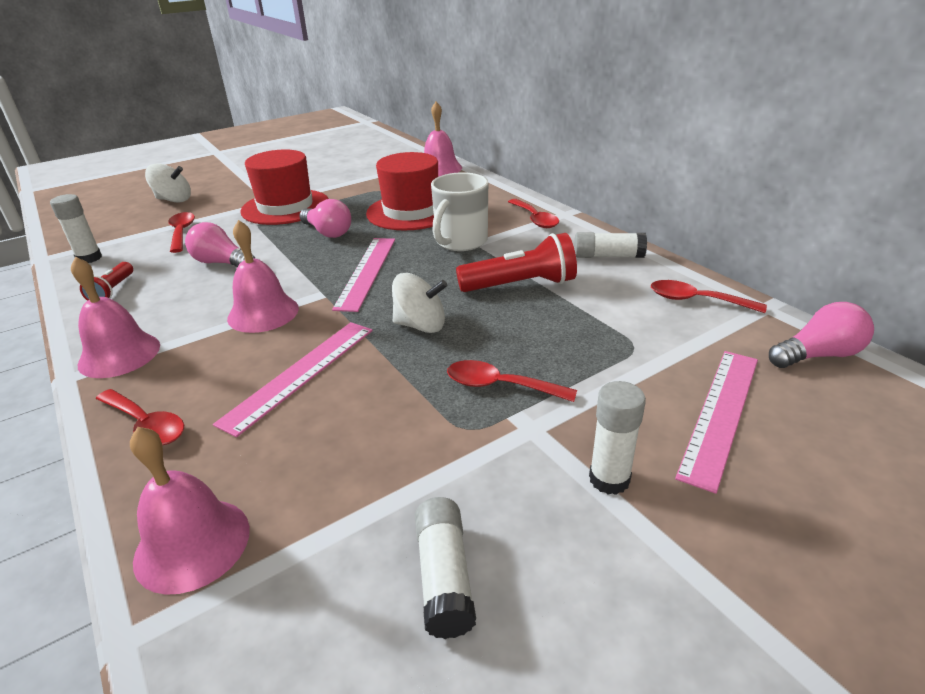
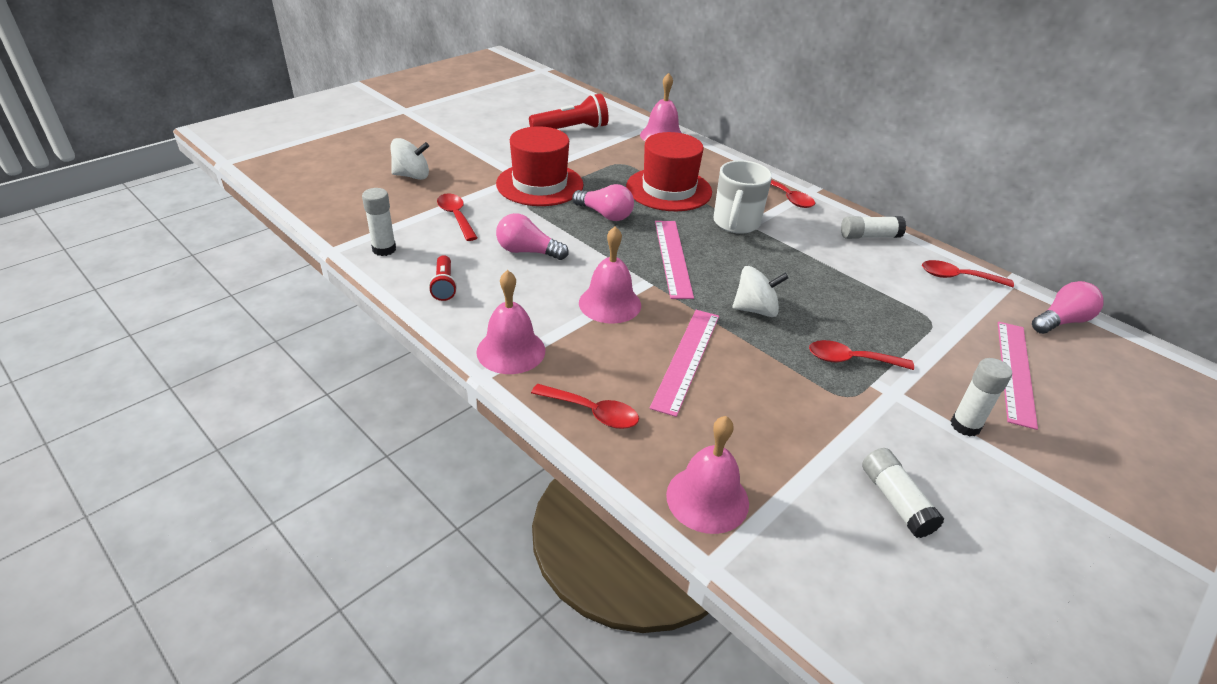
camera: 15 degrees left, 5 degrees up
red flashlight [456,233,577,292] -> red flashlight moved to [529,94,609,129]

